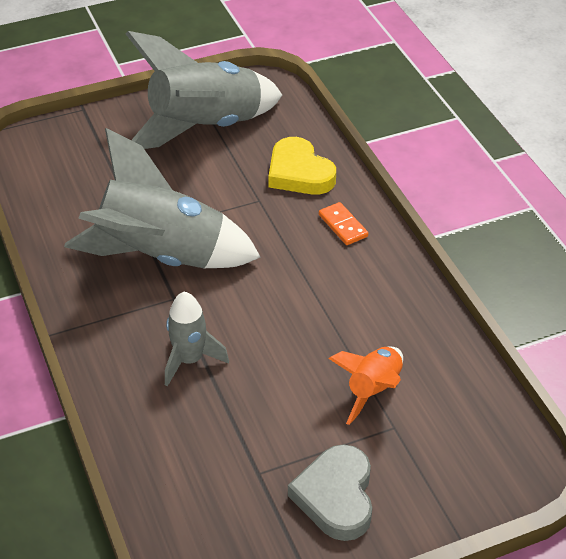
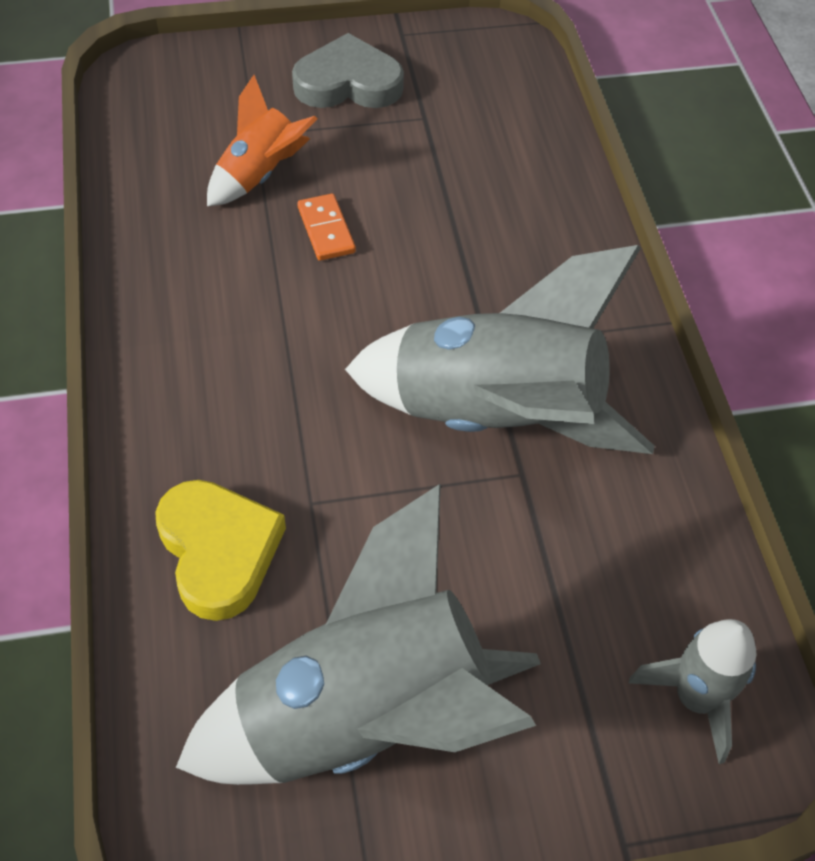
camera: 170 degrees left, 10 degrees up
grey rocket [165,292,229,387] -> grey rocket moved to [629,619,757,764]
grey heart [288,444,372,541] -> grey heart turned 105 degrees counterclockwise [292,33,404,108]
orange domino [319,202,368,245] -> orange domino moved to [297,194,356,261]

